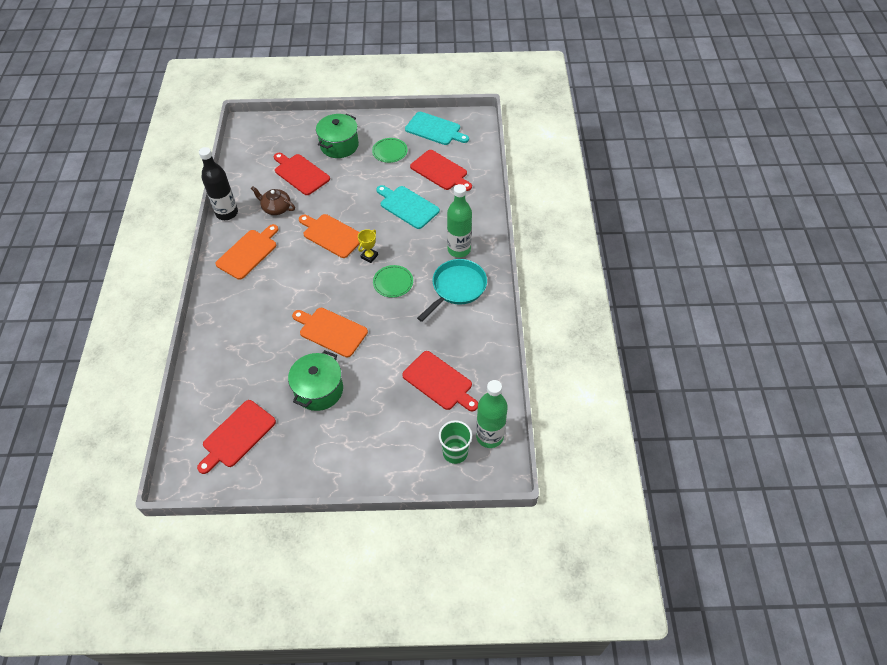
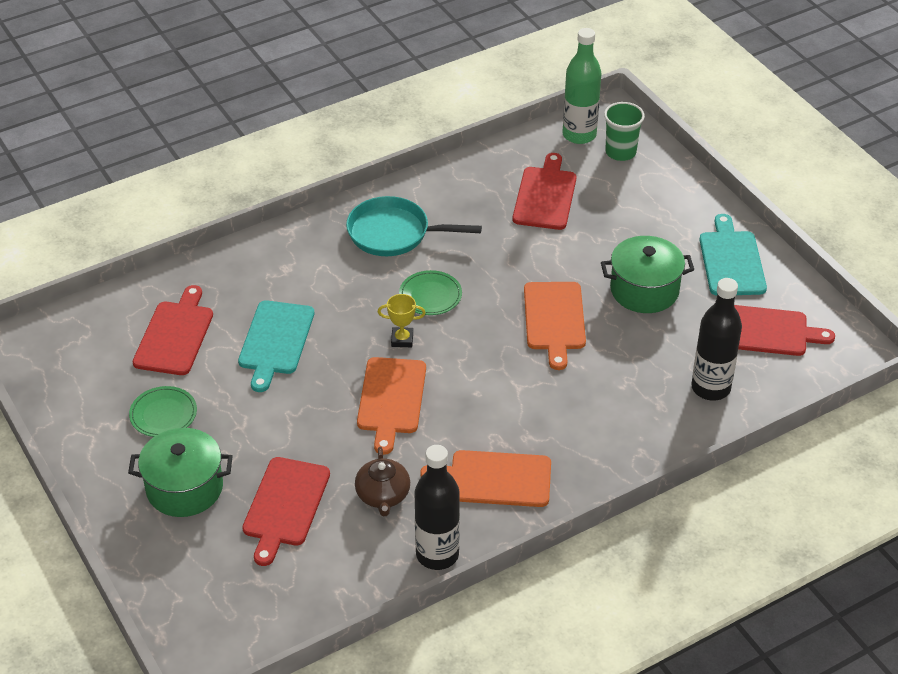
camera: 120 degrees left, 10 degrees down
turquoise cutting board [405,112,469,145] -> turquoise cutting board moved to [700,214,767,296]
green bottle [447,184,472,258] -> none
none -> black bottle [691,278,742,401]

